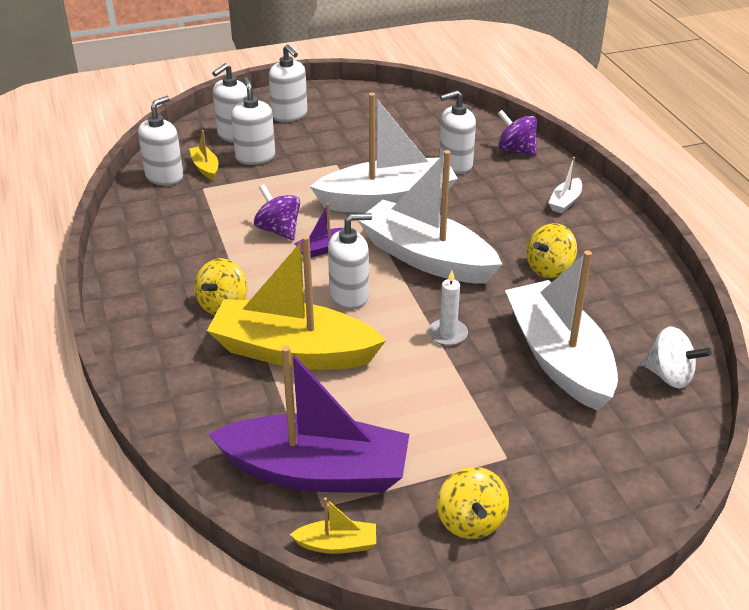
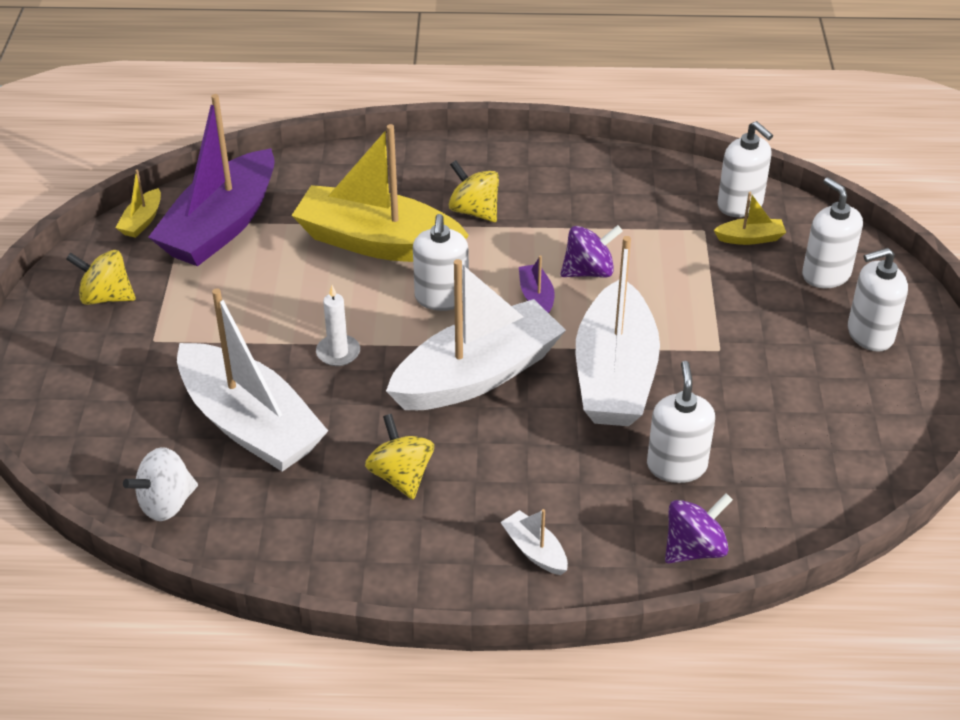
camera: 110 degrees right, 5 degrees up
yellow boat [207,235,386,370] -> yellow boat turned 105 degrees counterclockwise [291,124,469,262]
white soap dispenser [231,77,275,165] -> none
white boat [505,251,618,411] -> white boat turned 45 degrees clockwise [177,288,328,471]

